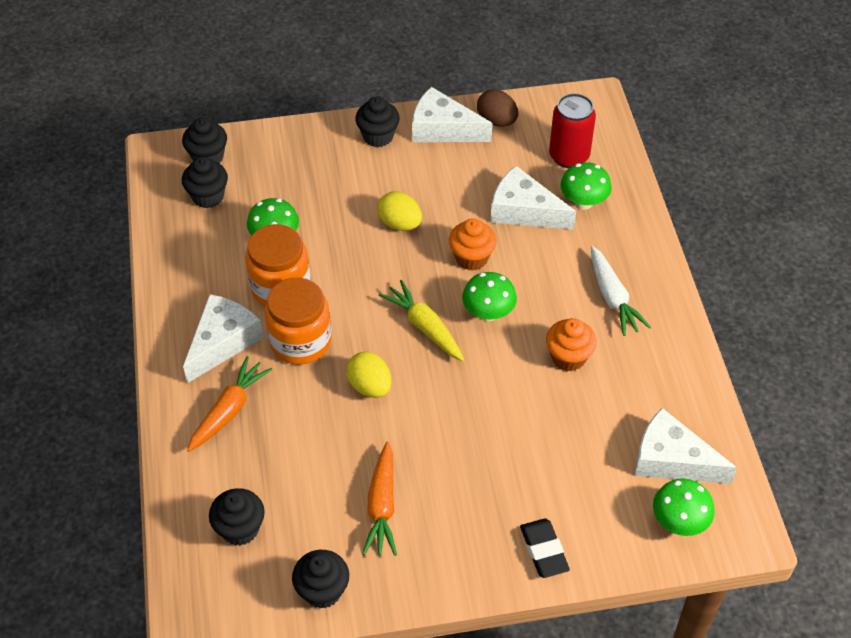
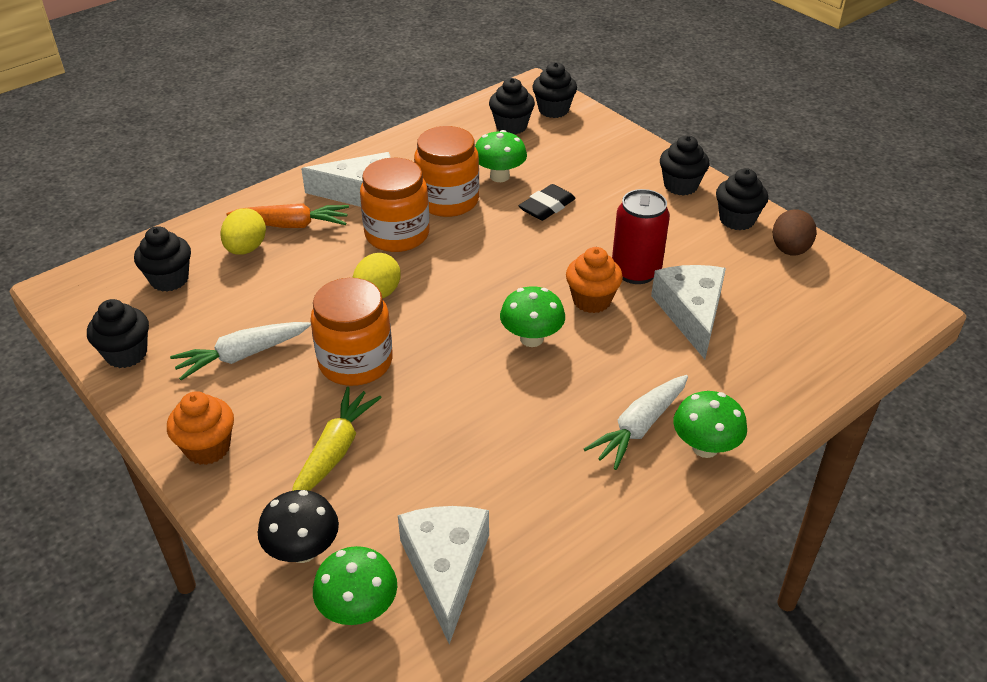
camera: 60 degrees right, 10 degrees down
orange carrot [362,442,397,556] -> white carrot [170,322,311,380]
yellow egg [377,191,422,231] -> yellow egg moved to [221,208,266,255]
yellow carrot [379,280,464,361] -> yellow carrot moved to [292,387,382,491]
white cheese [412,87,493,142] -> black cupcake [716,168,768,230]
black eraser [520,518,570,578] -> black eraser moved to [519,184,576,221]
orange cupcake [546,318,596,372] -> orange cupcake moved to [167,391,234,465]
red can [549,93,596,168] -> red can moved to [612,189,670,284]
green mushroom [560,162,612,210] -> green mushroom moved to [673,391,747,458]
none -> black mushroom [258,490,339,563]
none -> orange jar [310,278,393,386]

